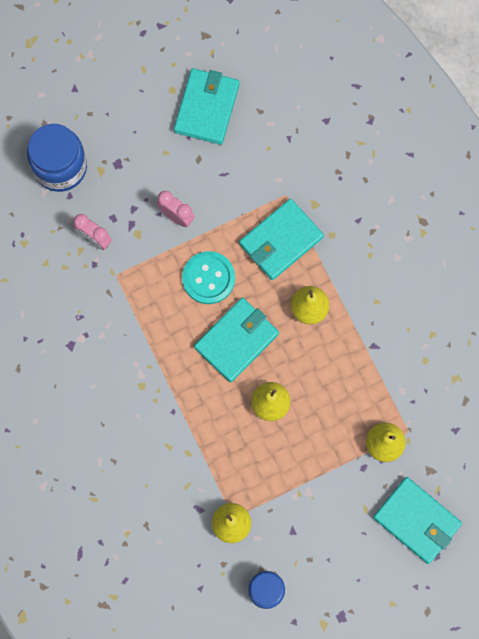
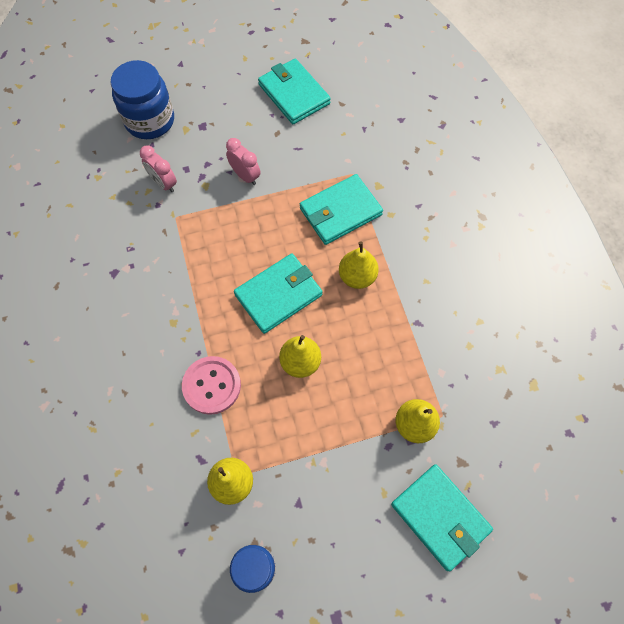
camera: 10 degrees right, 10 degrees down
turquoise wallet [174,68,240,145] -> turquoise wallet turned 60 degrees counterclockwise [258,58,331,124]
turquoise button [182,251,235,304] -> none
none -> pink button [182,356,241,415]

